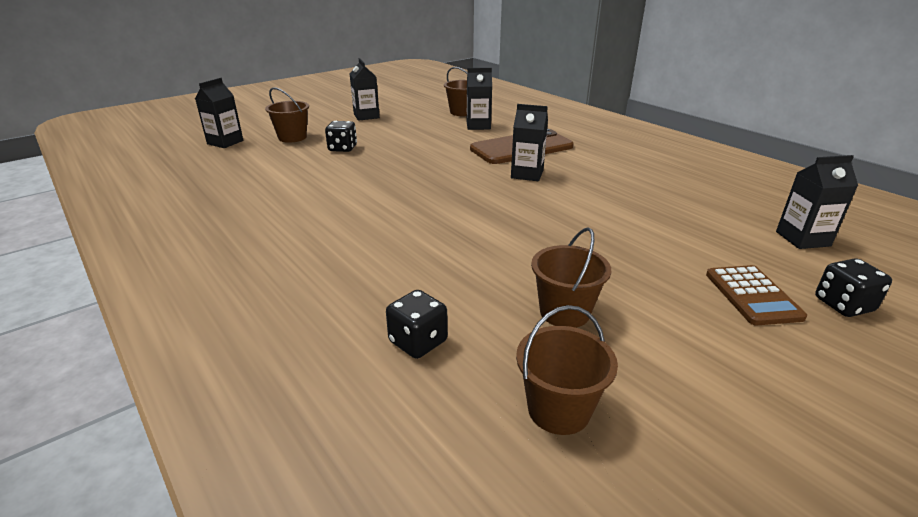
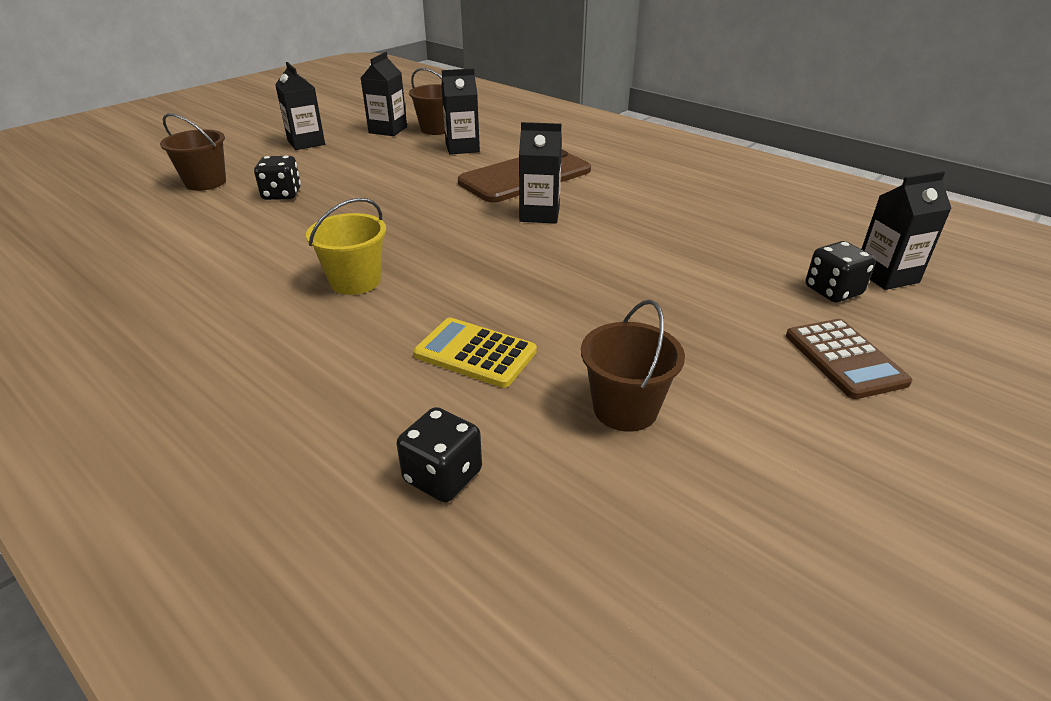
camera: 10 degrees left, 5 degrees up
black carton [195,78,244,148] -> black carton moved to [361,52,407,136]
brown bucket [516,305,618,435] -> none
black dice [815,258,892,317] -> black dice moved to [805,241,876,303]
none -> yellow bucket [306,198,386,295]
none -> yellow calculator [413,318,537,388]

